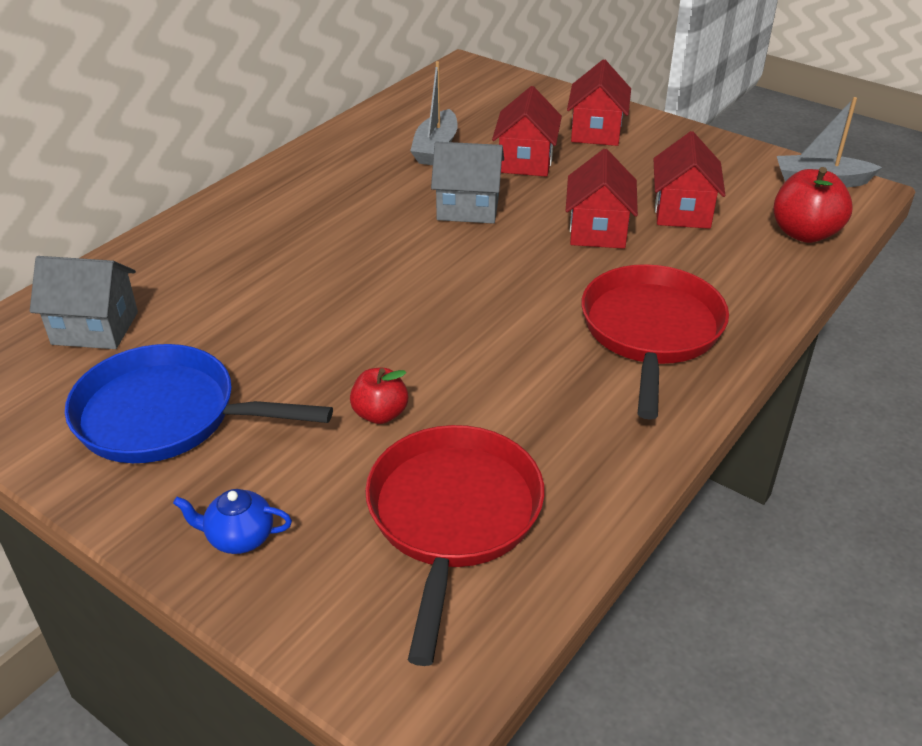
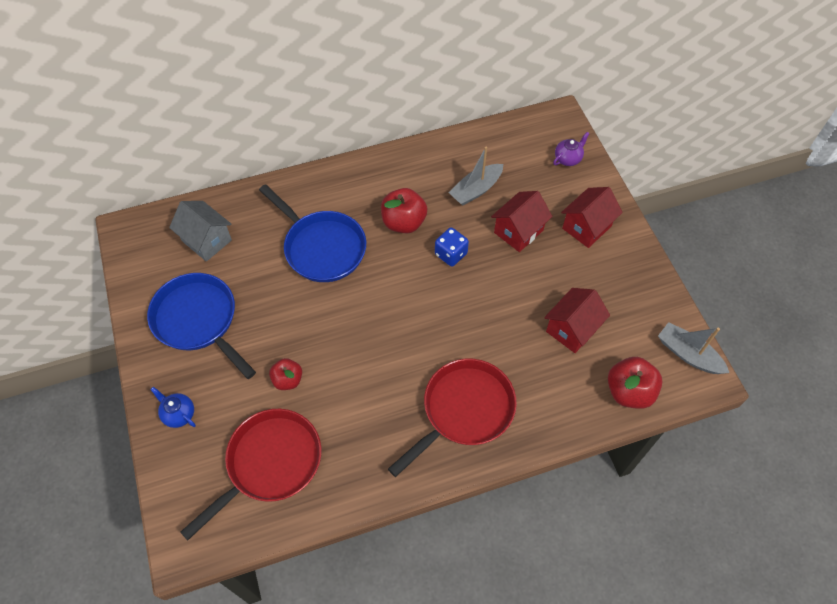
camera: 35 degrees right, 20 degrees up
grey house [431,142,504,224] -> blue dice [435,227,469,267]
red house [566,149,638,249] -> none
none -> blue pan [259,184,366,282]
none -> red apple [381,188,428,233]
none -> purple teapot [553,132,590,166]

